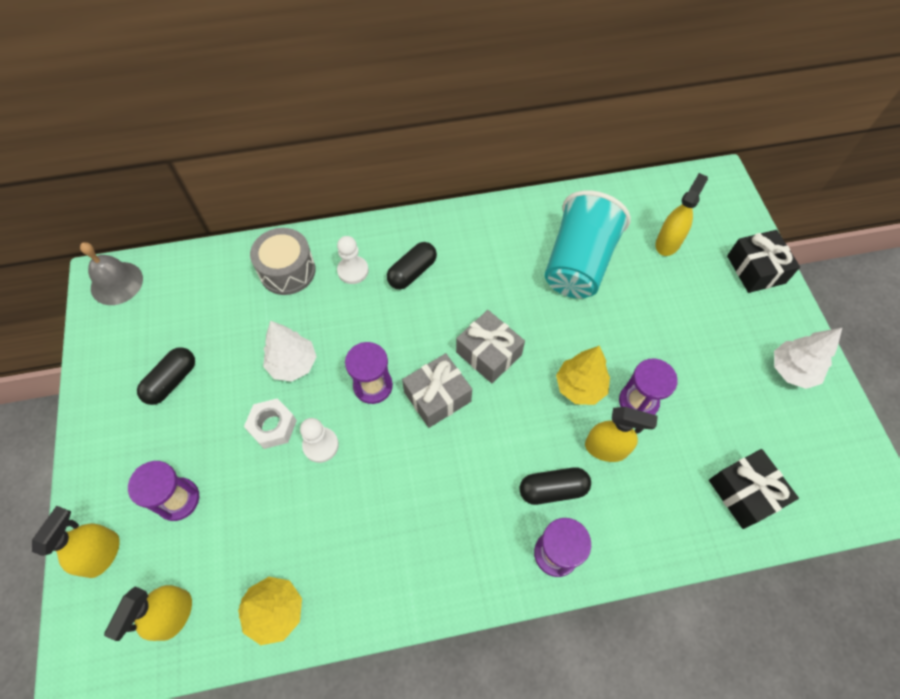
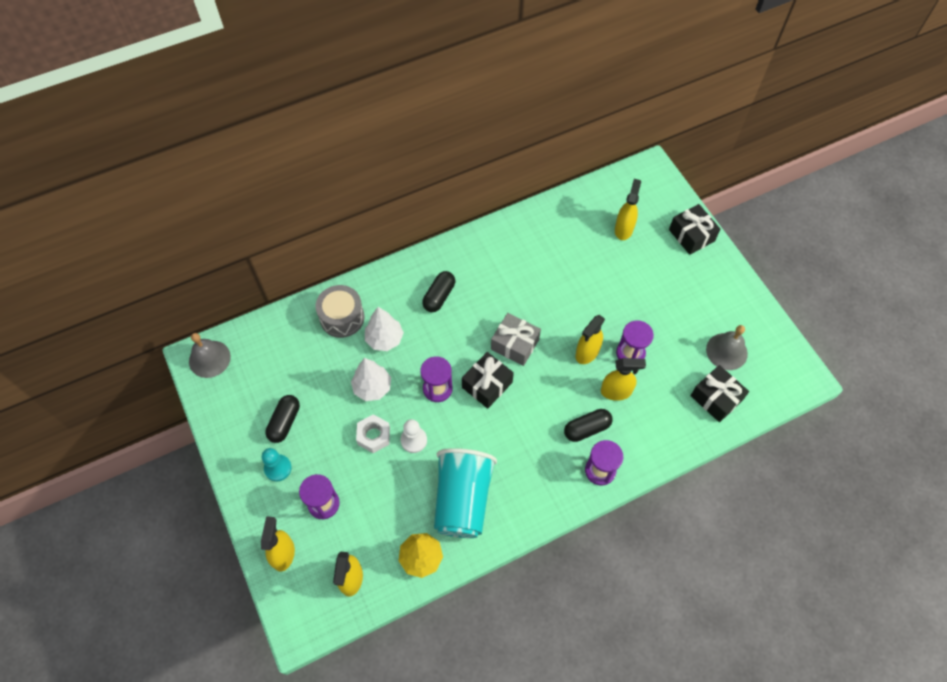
camera: 15 degrees left, 0 degrees up
white pawn [337,236,369,284] -> none
grey gift [402,353,472,428] -> black gift [462,352,514,409]
turquoise cup [544,190,631,299] -> turquoise cup moved to [434,448,497,538]
yellow tree [556,346,610,405] -> yellow spray bottle [575,315,605,364]
white tree [774,328,842,389] -> white tree moved to [365,307,404,351]
none -> turquoise pawn [262,448,292,481]
none -> grey bell [706,325,748,370]

